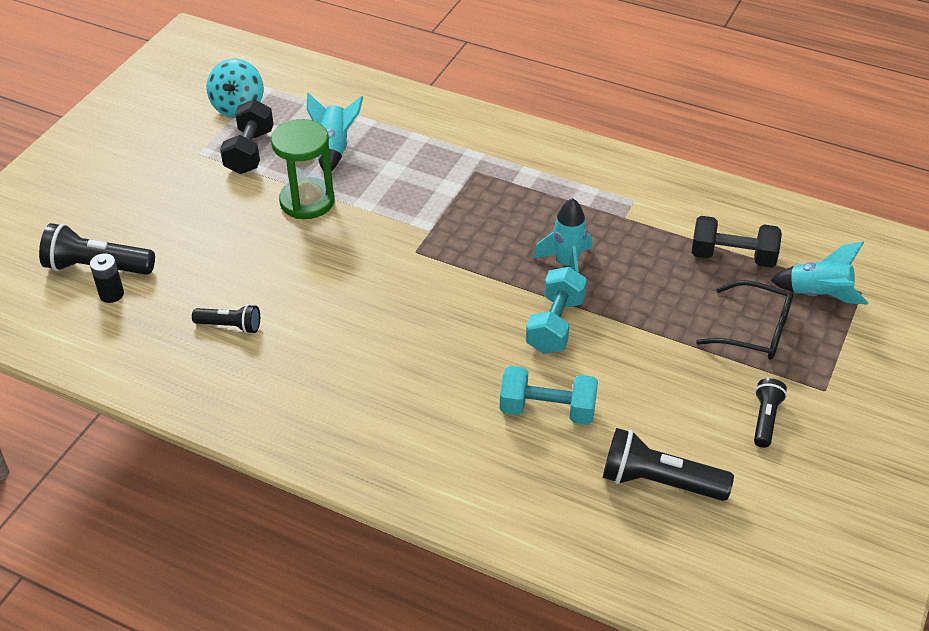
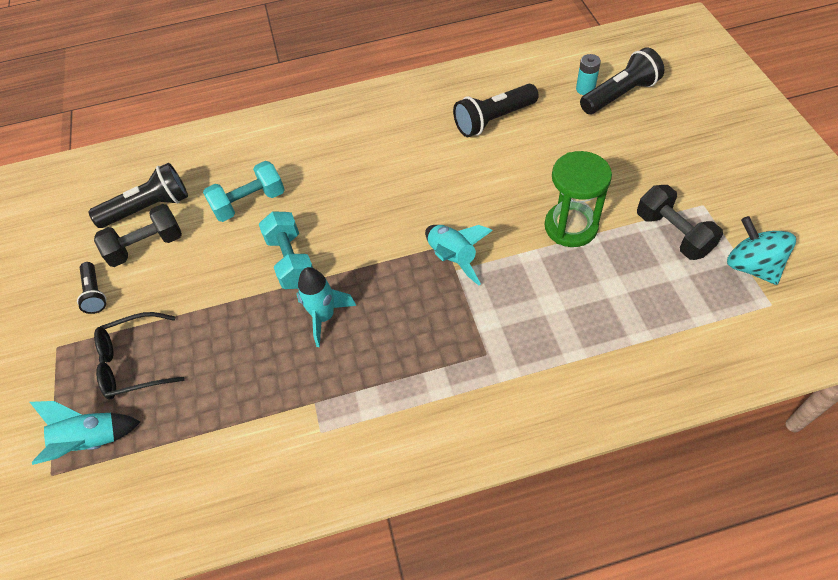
camera: 145 degrees right, 10 degrees up
black battery [90,253,124,303] -> turquoise battery [576,54,601,95]
black flashlight [192,304,260,334] -> black flashlight [453,84,539,137], size x1.70
turquoise rocket [307,93,363,171] -> turquoise rocket moved to [425,225,493,286]
black dumbbell [692,216,782,268] -> black dumbbell moved to [94,204,182,267]

